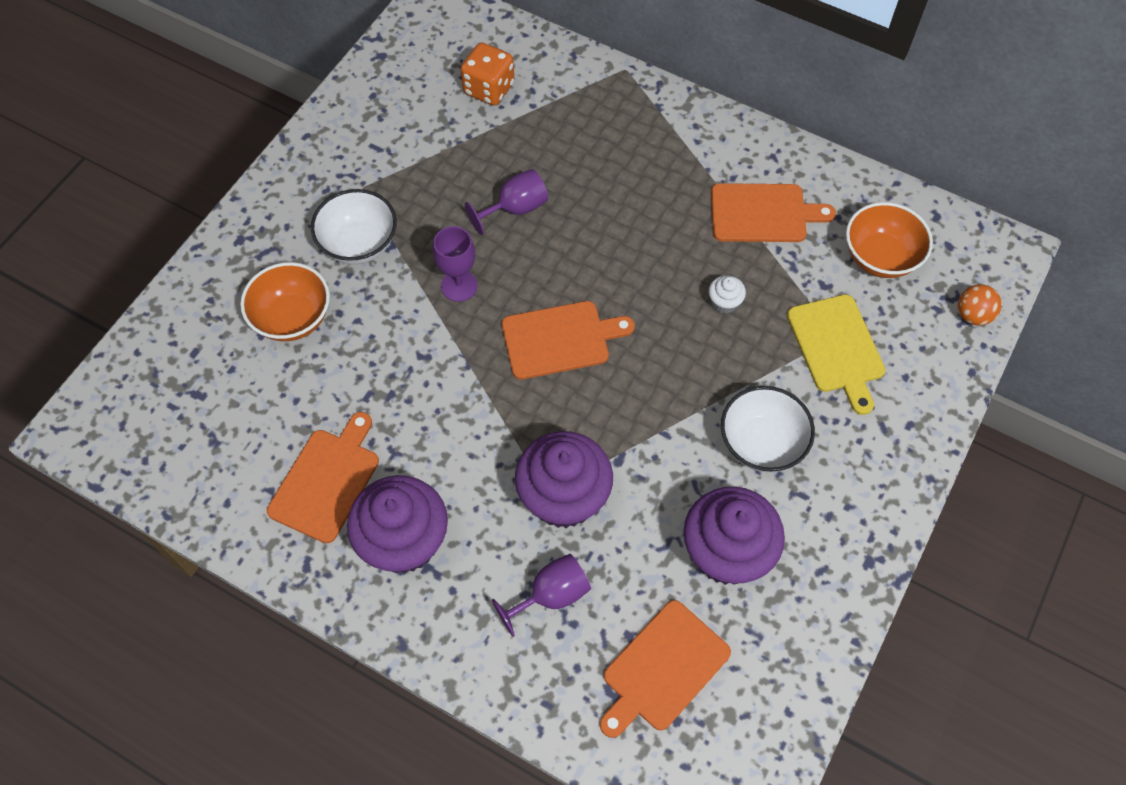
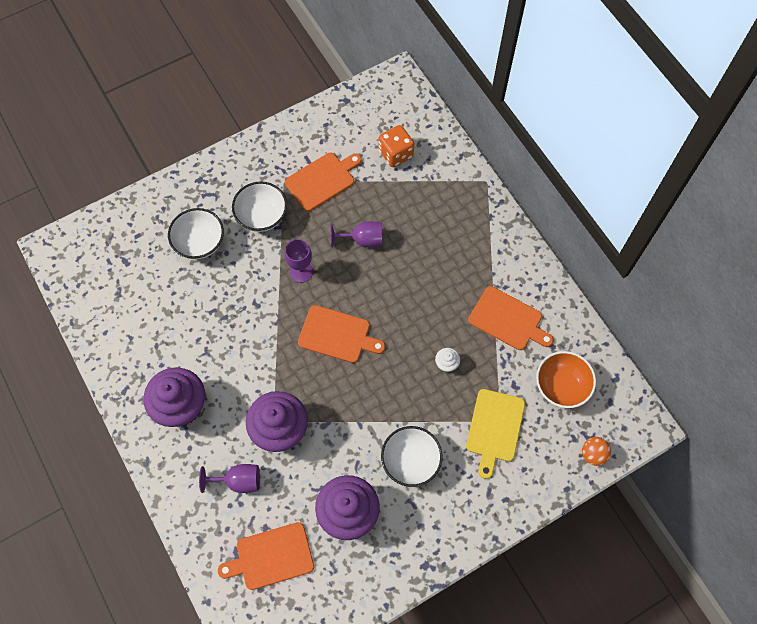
camera: 30 degrees right, 5 degrees up
orange bowl [240,262,330,341] -> white bowl [168,208,224,259]
orange cutting board [267,412,379,543] -> orange cutting board moved to [285,153,362,211]

